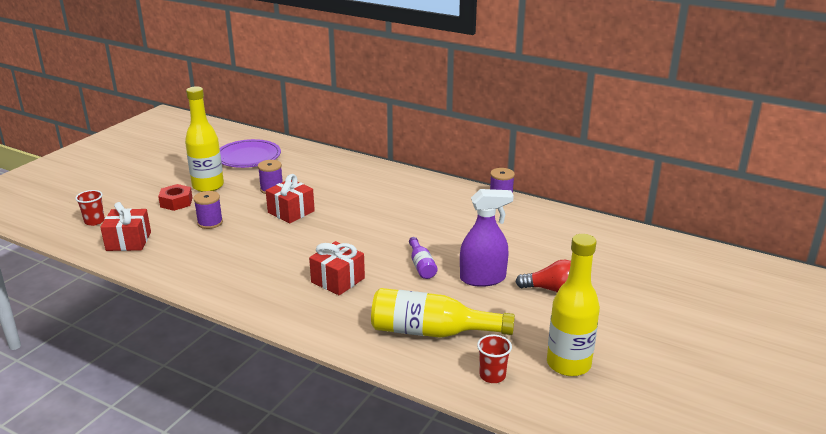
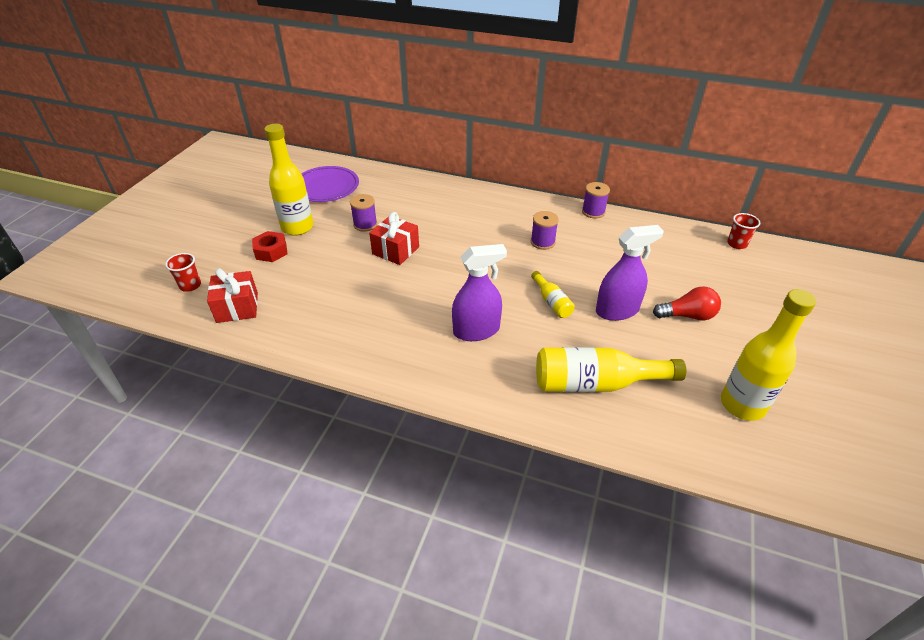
camera: 10 degrees left, 15 degrees up
purple spool [193,191,223,229] -> purple spool moved to [531,211,559,250]
red gift [309,241,365,295] -> purple spray bottle [452,244,507,341]
purple bottle [409,237,438,279] -> yellow bottle [531,271,575,318]
red cup [477,335,512,383] -> red cup moved to [727,213,760,249]

